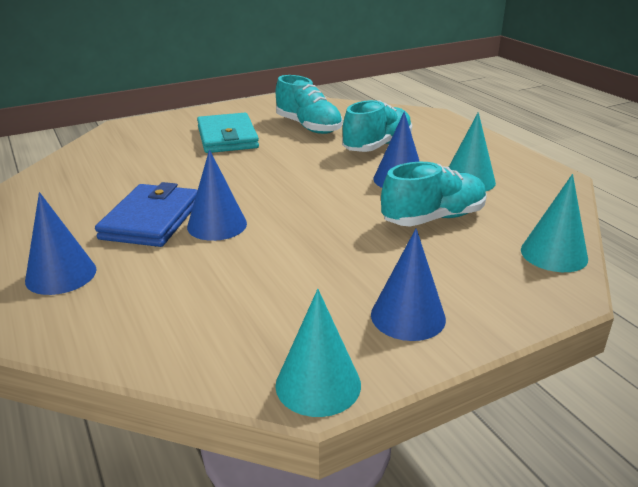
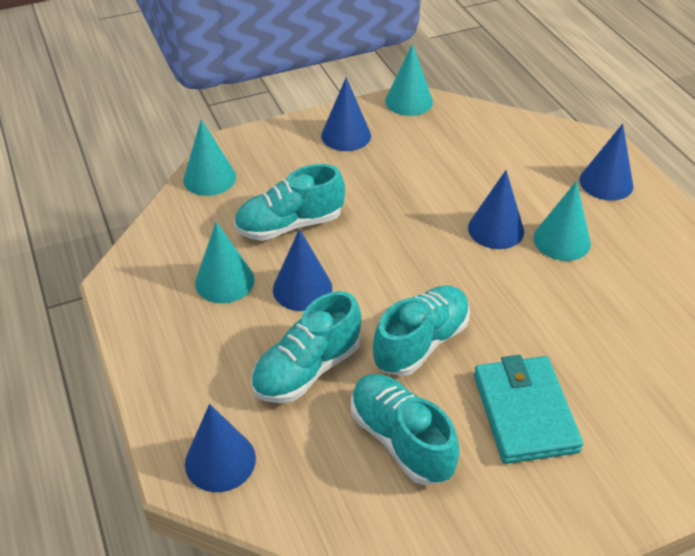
camera: 175 degrees left, 15 degrees up
blue wallet [95,182,197,247] -> turquoise cone [533,181,591,261]
none -> blue cone [185,404,256,492]
none -> turquoise shoe [373,285,470,376]

